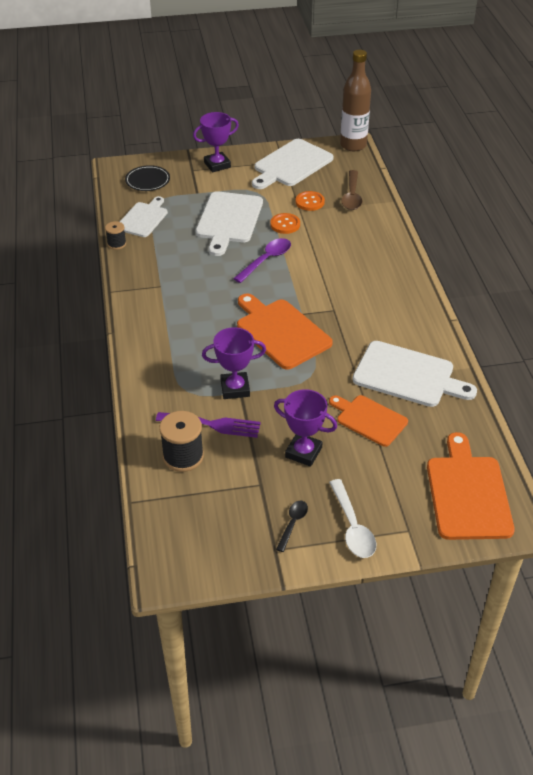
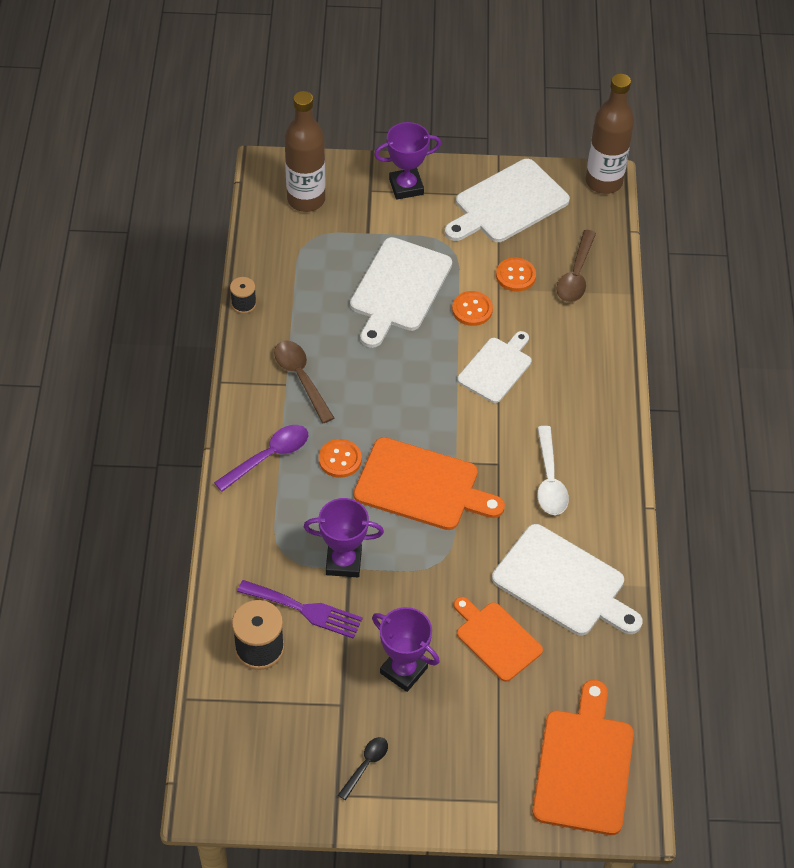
camera: 10 degrees right, 10 degrees up
white cutting board [120,196,168,237] -> white cutting board moved to [457,331,531,403]
black plate [125,165,170,191] -> brown bottle [285,91,325,212]
purple spoon [233,238,291,283] -> purple spoon moved to [214,425,308,492]
orange cutting board [237,294,333,370] -> orange cutting board turned 135 degrees clockwise [354,437,505,530]
white spoon [329,479,376,558] -> white spoon moved to [537,426,569,515]
none -> brown spoon [274,341,334,423]
none -> orange button [319,439,362,478]

